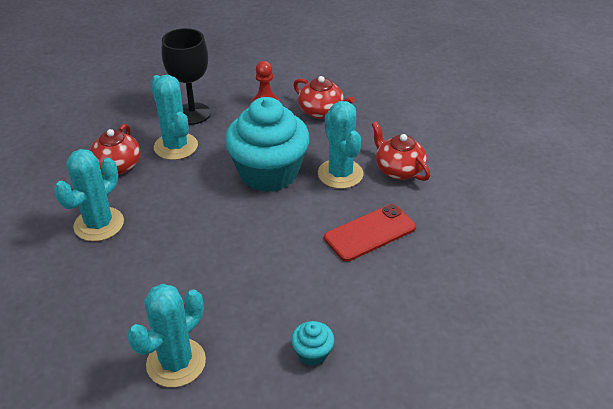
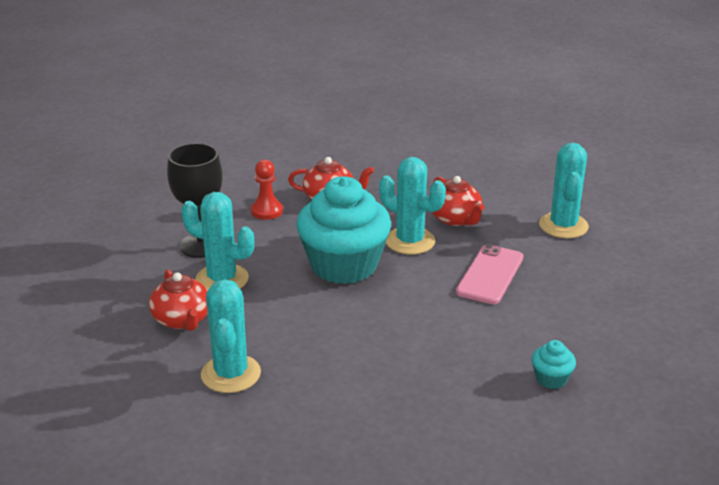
camera: 35 degrees left, 10 degrees down
turquoise cactus [127,284,206,387] -> turquoise cactus moved to [539,143,589,238]
red phone [324,204,416,262] -> pink phone [456,244,523,304]
red teapot [371,122,430,181] -> red teapot turned 135 degrees counterclockwise [432,176,484,226]

